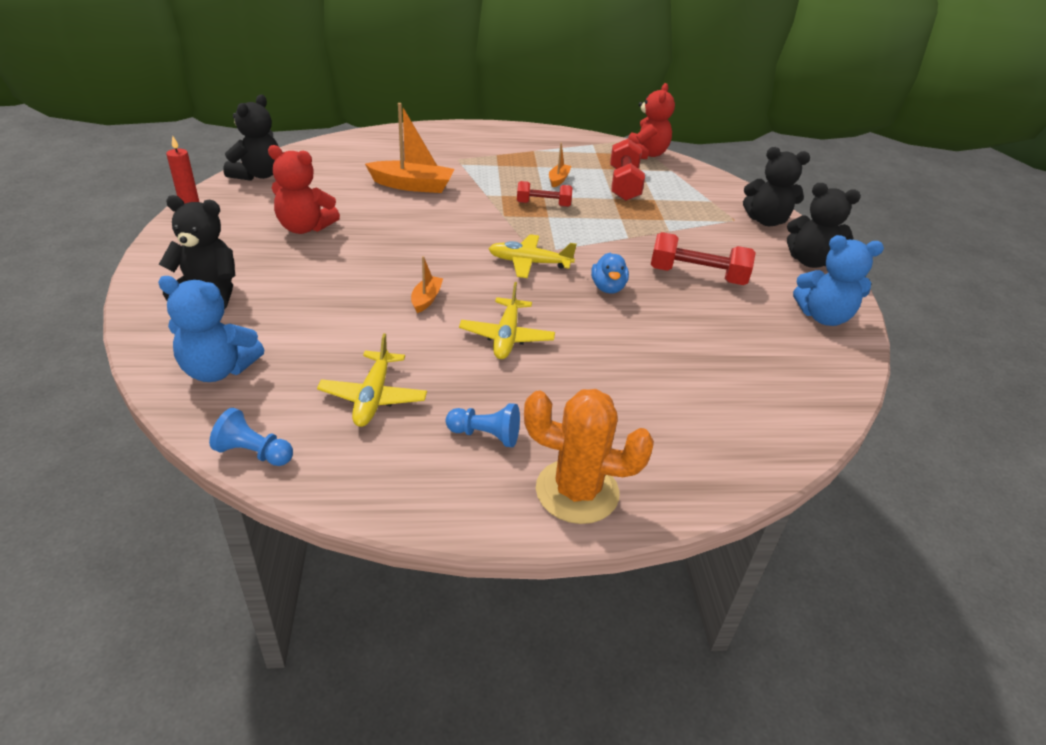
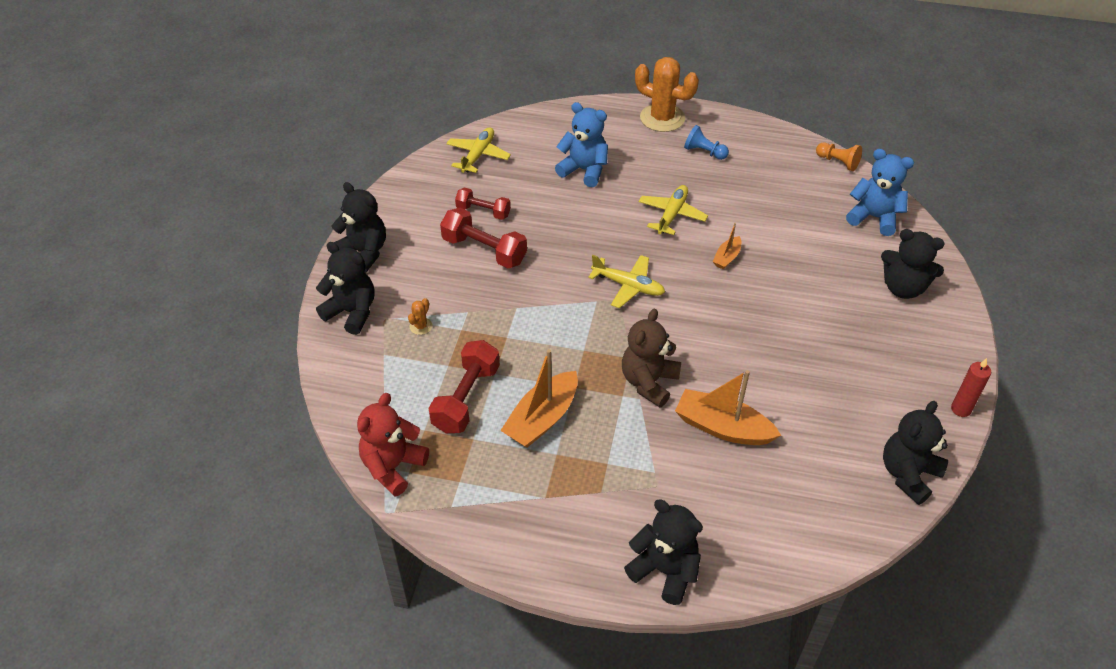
camera: 160 degrees left, 10 degrees up
blue pawn [209,408,293,466] -> orange pawn [816,142,862,171]
red teddy bear [268,145,340,234] -> none
yellow plane [317,333,427,427] -> yellow plane moved to [446,127,511,173]
red dumbbell [517,181,573,207] -> red dumbbell moved to [455,188,511,220]
orange boat [549,143,571,187] -> orange boat [500,349,578,448], size x1.95
blue duck [591,253,629,294] -> none
blue teddy bear [793,235,884,326] -> blue teddy bear moved to [555,102,608,187]
none -> orange cactus [408,298,433,335]
none -> brown teddy bear [622,309,681,407]
none -> black teddy bear [624,499,703,605]

